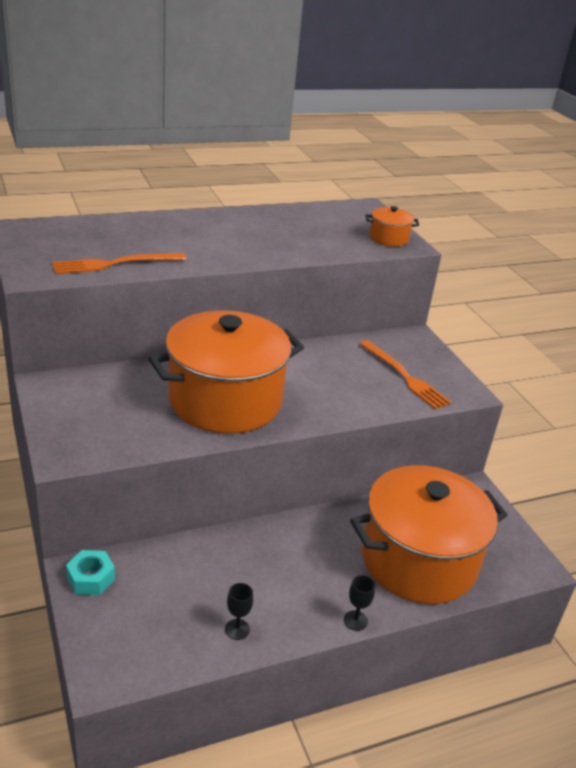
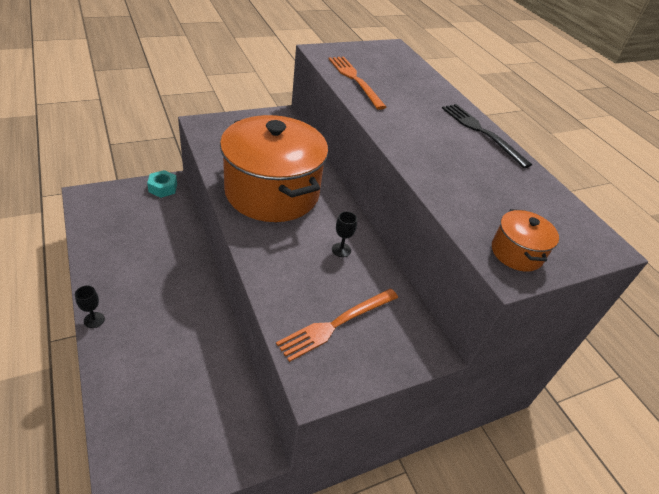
camera: 85 degrees right, 10 degrees up
black goblet [225,583,253,640] -> black goblet moved to [332,211,357,257]
orange pot [350,465,508,604] -> none
none -> black fork [442,104,532,168]

